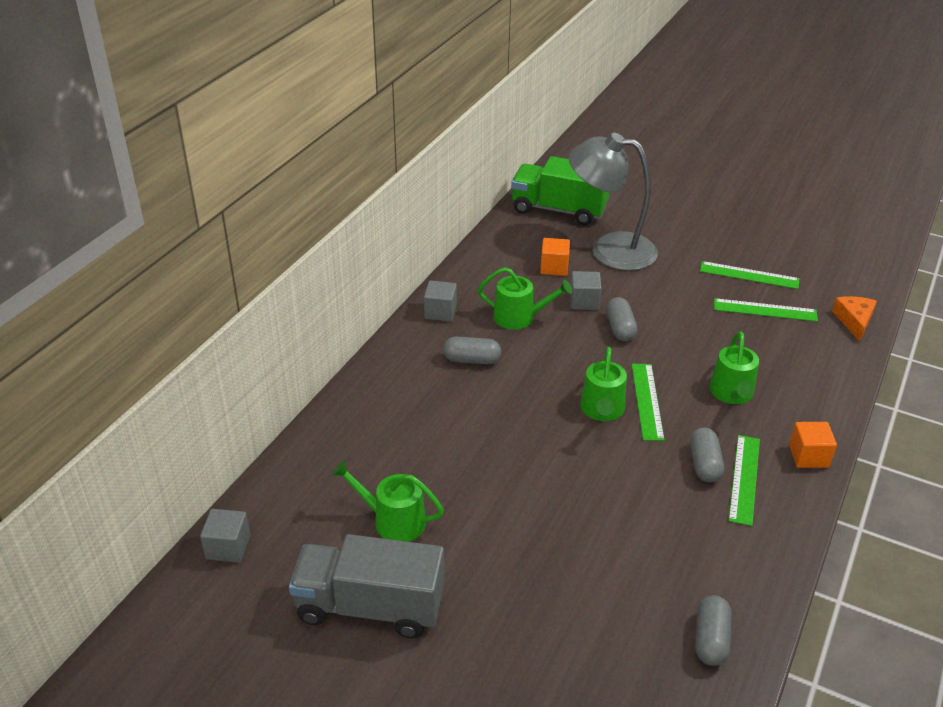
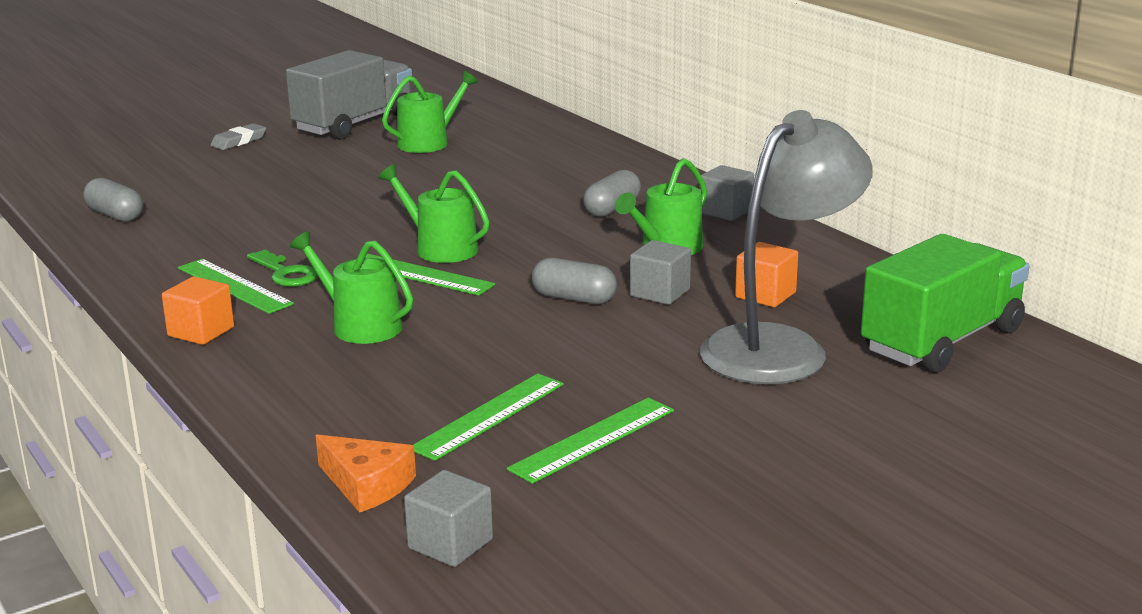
camera: 120 degrees right, 15 degrees down
grey cube [200,509,250,562] -> grey cube moved to [404,470,493,567]
grey capsule [690,428,724,482] -> green key [247,249,318,287]
none -> grey eraser [211,123,266,150]

